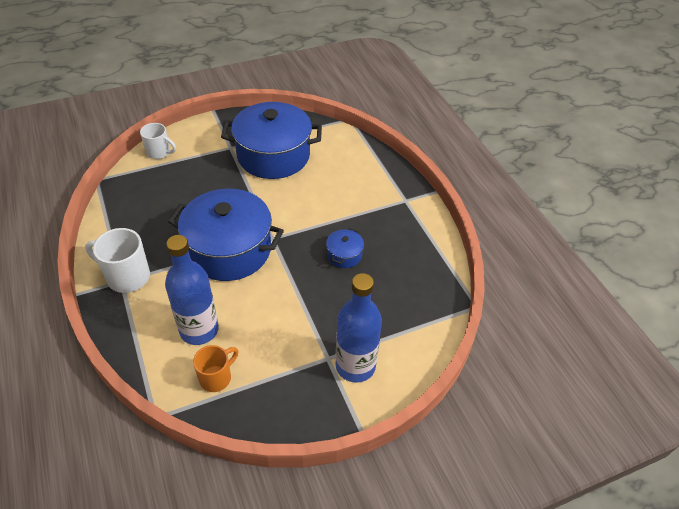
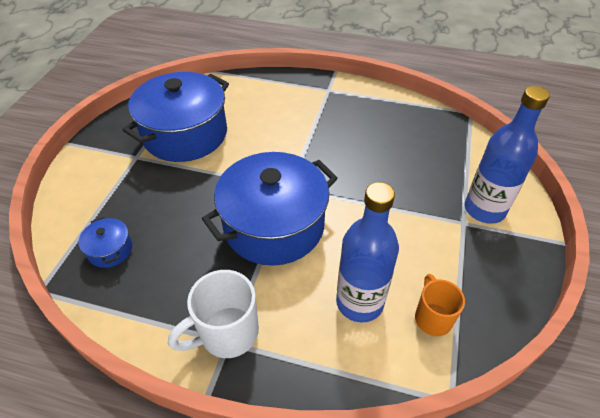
camera: 50 degrees left, 0 degrees up
white mug [140,123,176,159] -> none
blue pot [326,228,364,268] -> blue pot moved to [78,217,132,268]

